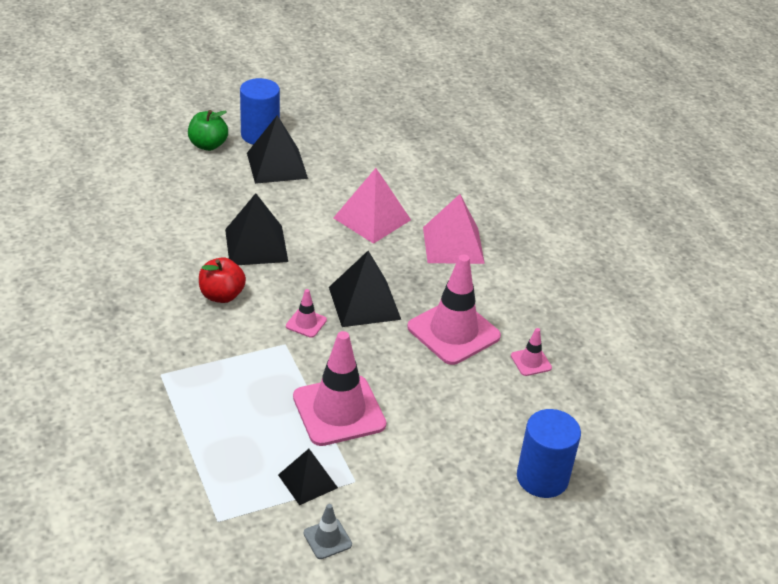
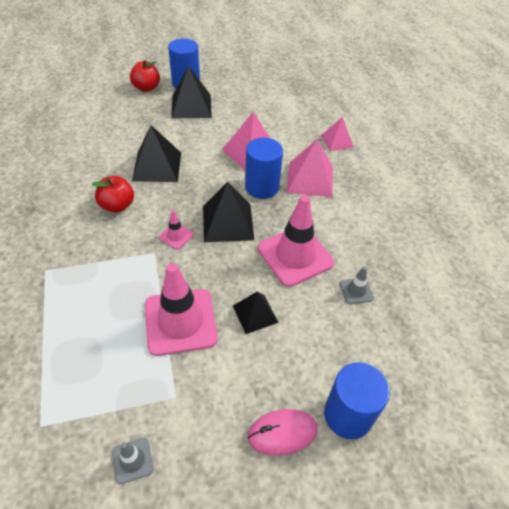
camera: 10 degrees right, 10 degrees up
green apple [188,110,228,151] -> red apple [130,60,160,92]
black pyramid [278,449,338,505] -> black pyramid moved to [233,292,279,334]
pink traffic cone [511,328,552,376] -> grey traffic cone [340,266,374,304]
none -> blue cylinder [245,138,283,199]
none -> pink mouse [248,409,318,456]
none -> pink pyramid [321,117,354,151]

